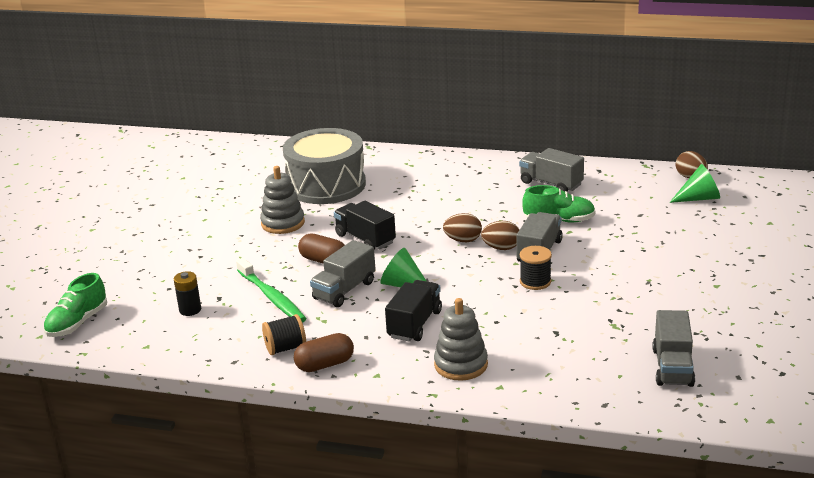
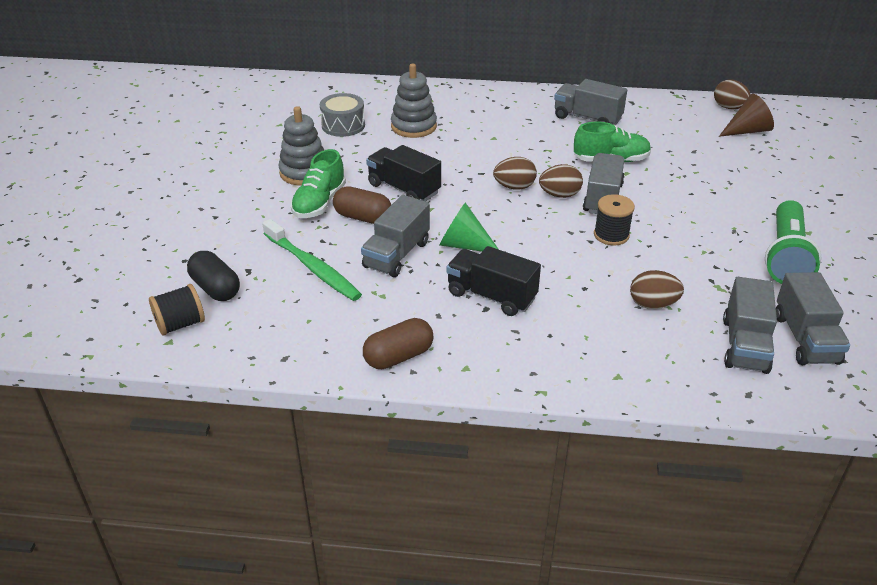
camera: 10 degrees left, 10 degrees up
green shoe [44,273,107,337] -> green shoe moved to [291,149,346,218]
black battery [174,271,201,316] -> black capsule [187,251,240,301]
black spool [262,314,306,355] -> black spool moved to [149,284,205,336]
grey drum [283,128,366,204] -> grey drum [320,93,365,137], size x0.50
black truck [385,280,442,342] -> black truck turned 75 degrees counterclockwise [446,246,541,316]
grey stacking toy [434,298,488,381] -> grey stacking toy moved to [391,64,437,138]
green cone [669,164,720,203] -> brown cone [719,94,774,137]
none -> brown egg [630,270,684,309]
none -> grey truck [723,277,777,374]
none -> green flashlight [765,200,822,284]

